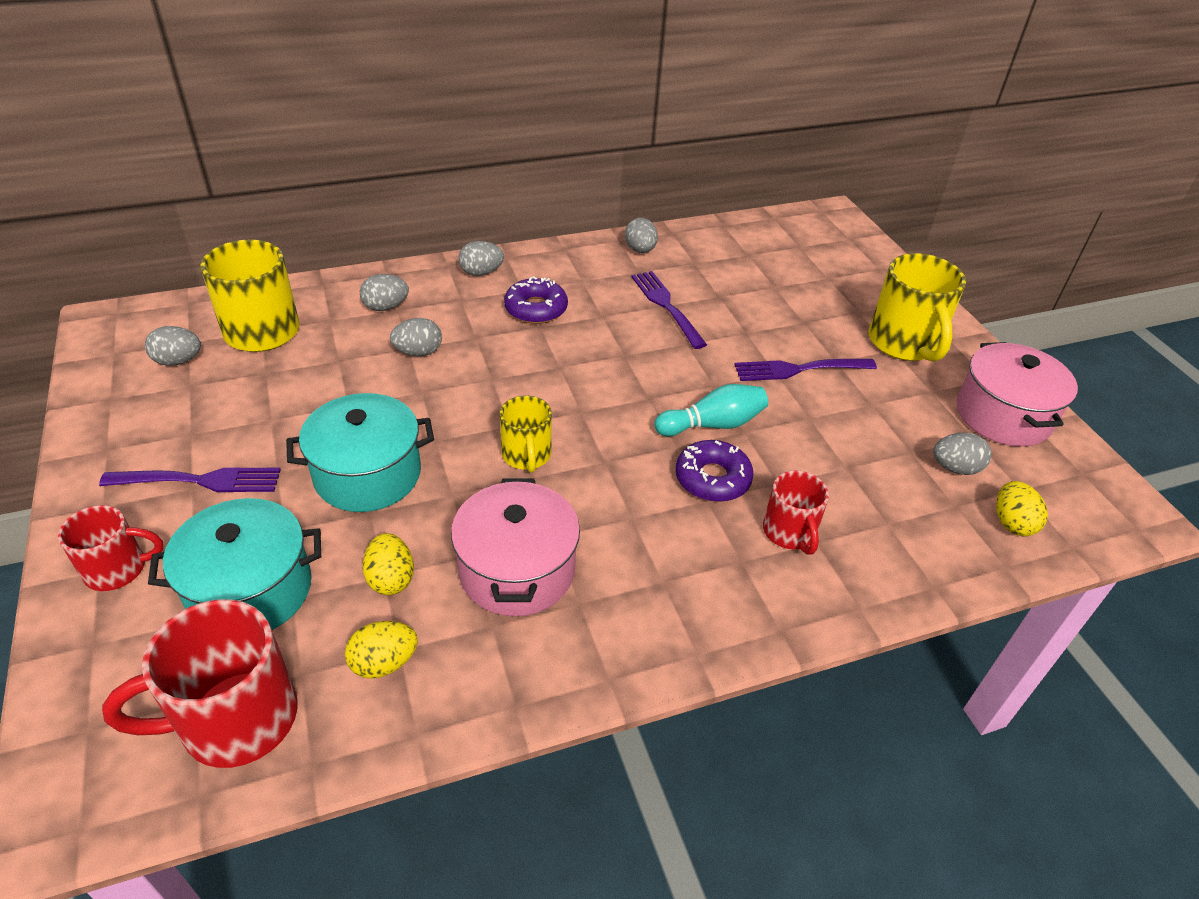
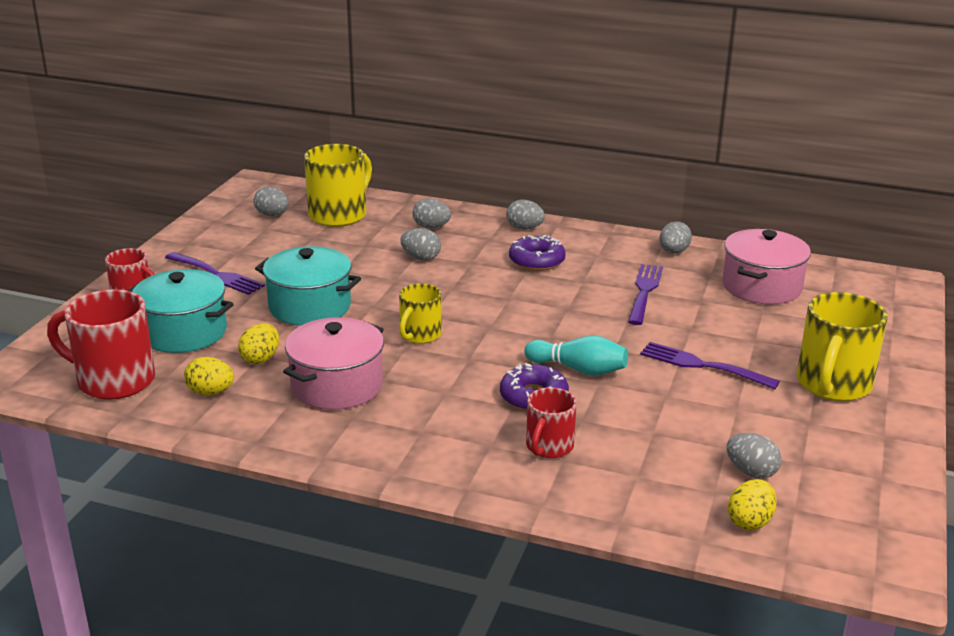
camera: 40 degrees right, 15 degrees down
pink pot [957,342,1078,447] -> pink pot moved to [722,229,811,304]

